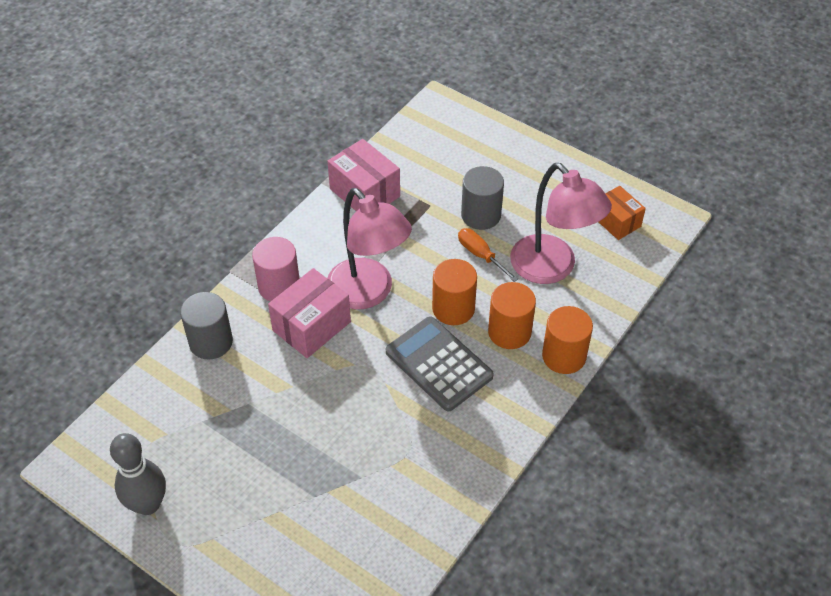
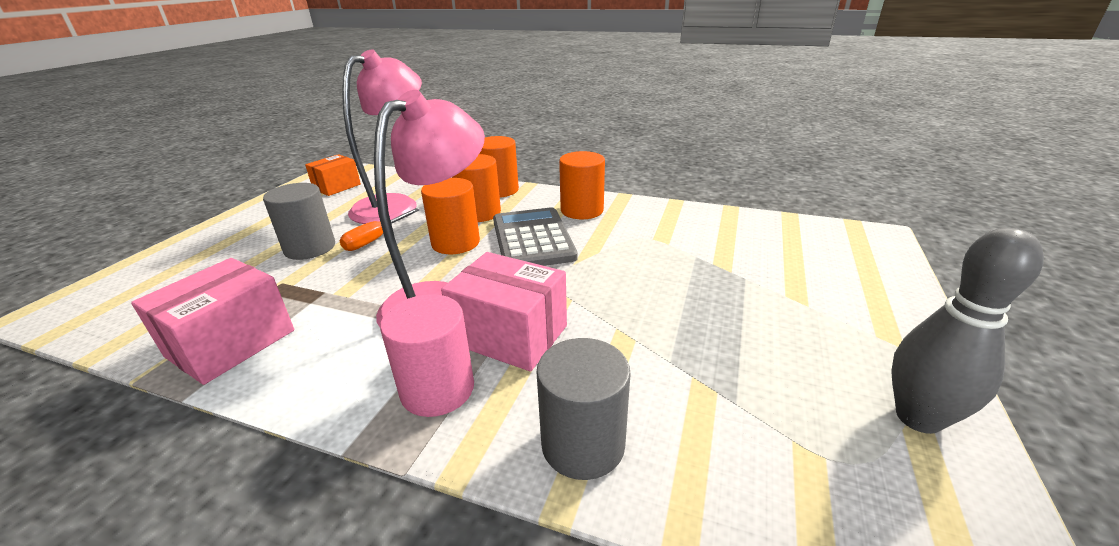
camera: 105 degrees left, 20 degrees down
grey calculator [386,316,494,411] -> grey calculator turned 135 degrees clockwise [493,207,578,266]
none -> orange cylinder [559,151,605,219]

